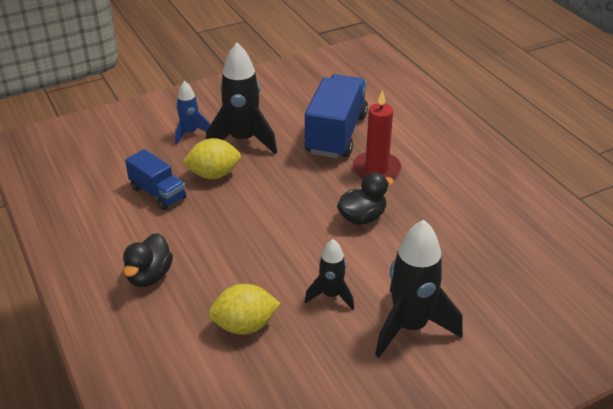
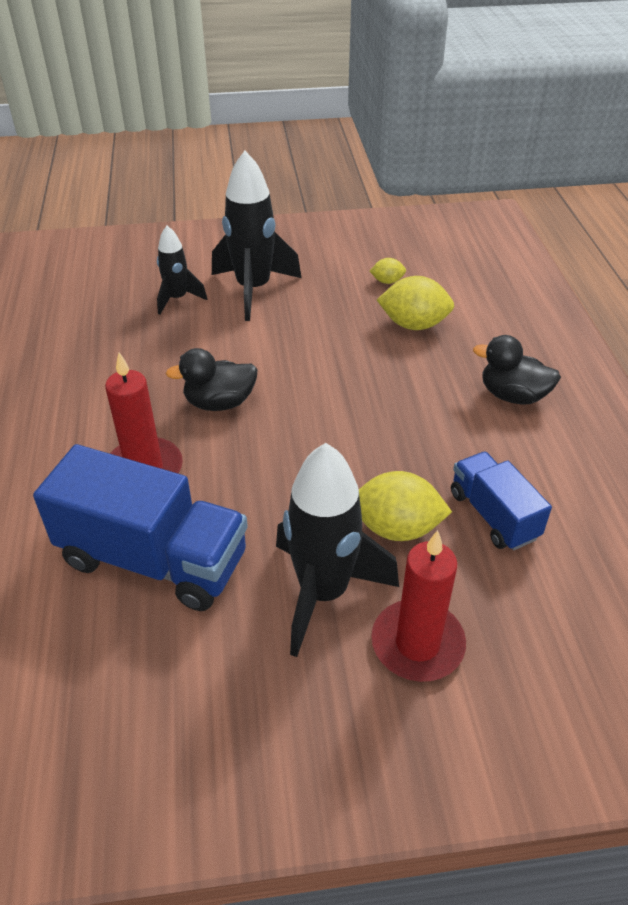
camera: 160 degrees left, 5 degrees up
black duck [123,233,173,287] -> black duck turned 105 degrees counterclockwise [473,335,561,404]
blue rocket [175,81,210,145] -> red candle [371,530,466,682]
blue truck [304,74,368,158] -> blue truck turned 105 degrees counterclockwise [33,444,248,611]
black rocket [305,239,354,310] -> black rocket moved to [157,226,207,315]
none -> yellow lemon [369,258,406,284]

